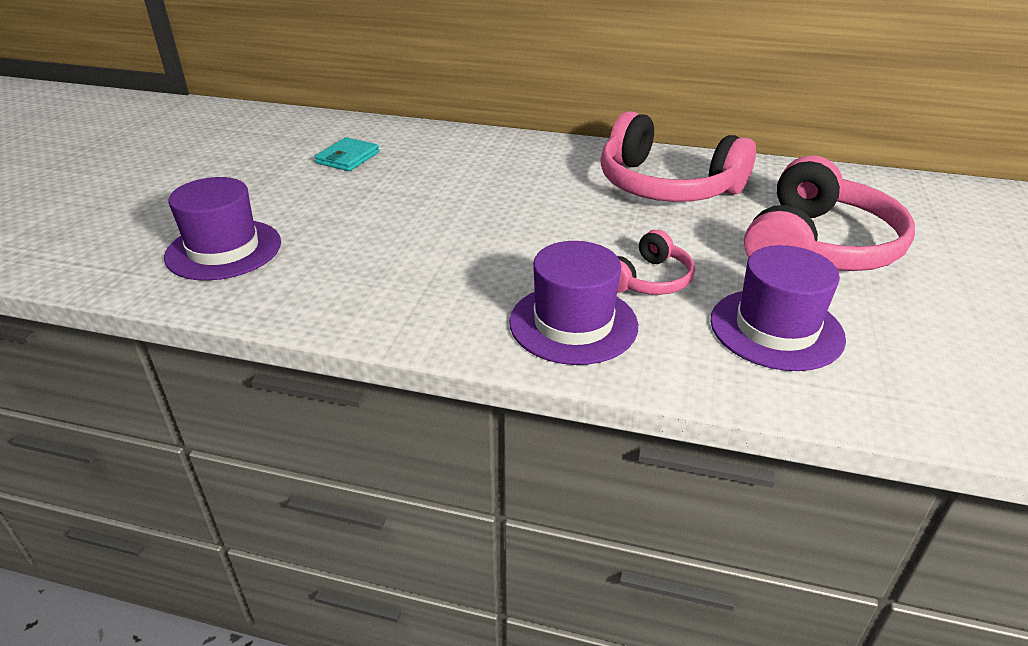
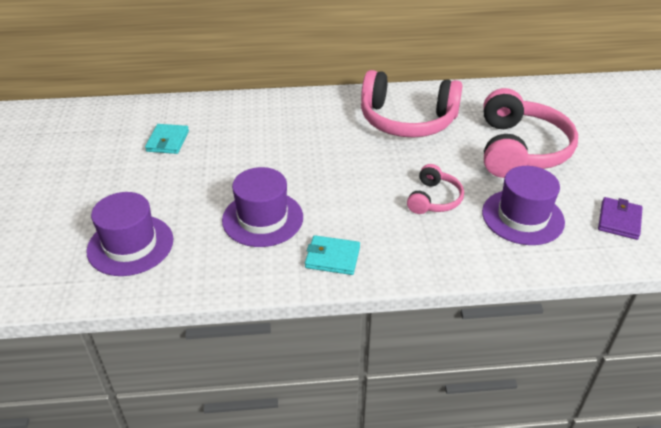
camera: 20 degrees left, 5 degrees up
purple hat [509,241,638,365] -> purple hat moved to [222,167,303,247]
none -> turquoise wallet [305,235,360,275]
none -> purple wallet [598,197,643,240]

